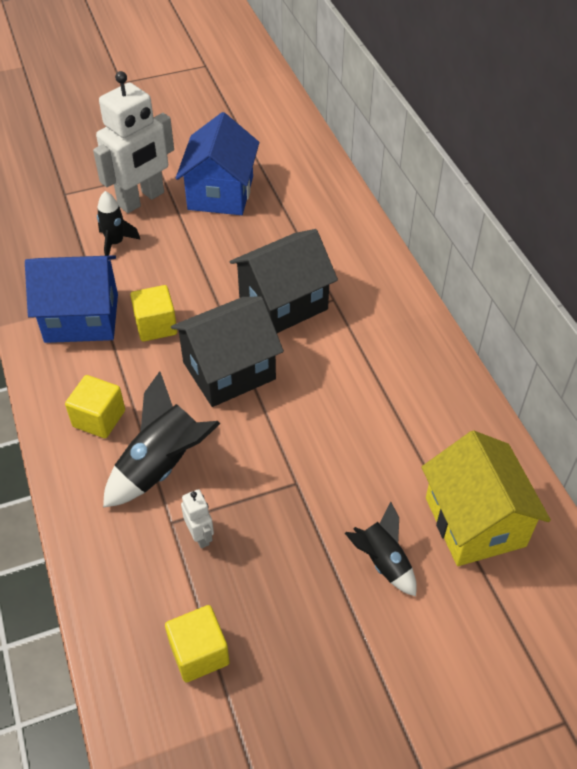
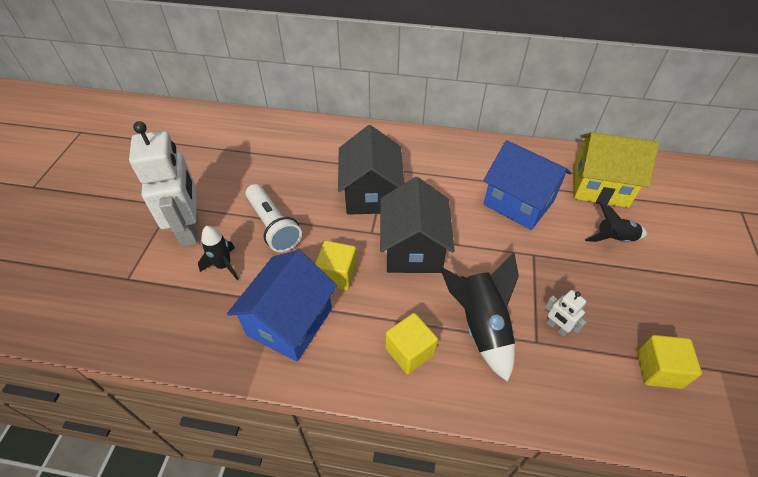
camera: 60 degrees left, 0 degrees up
blue house [176,112,259,215] -> blue house moved to [483,140,572,230]
white robot [181,489,214,548] -> white robot turned 135 degrees counterclockwise [545,290,586,337]
none -> white flashlight [245,184,302,252]

